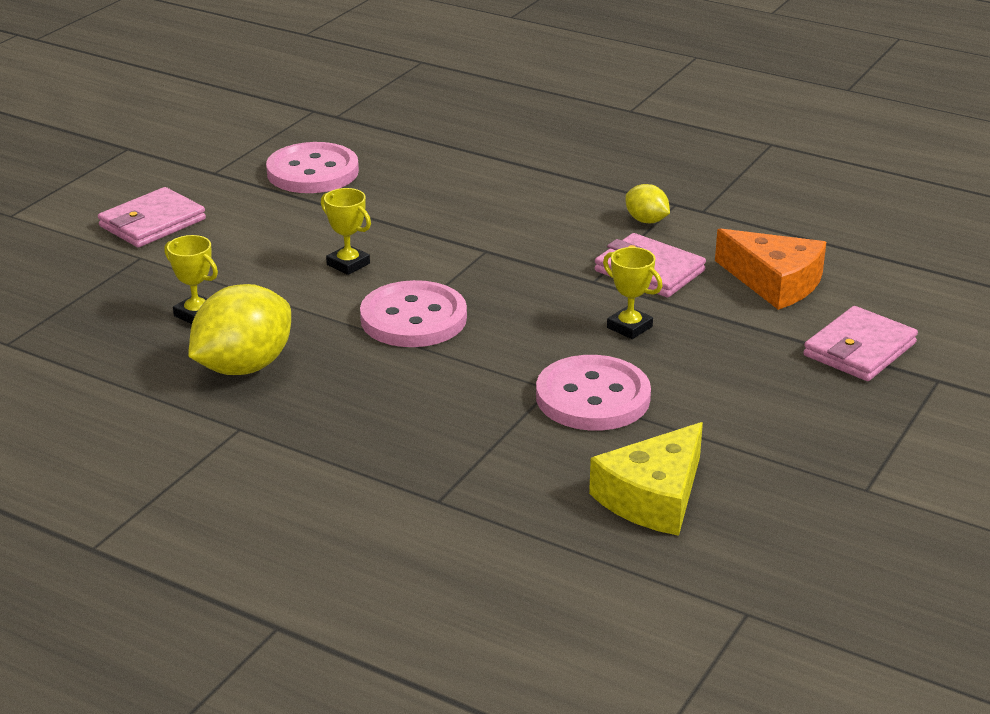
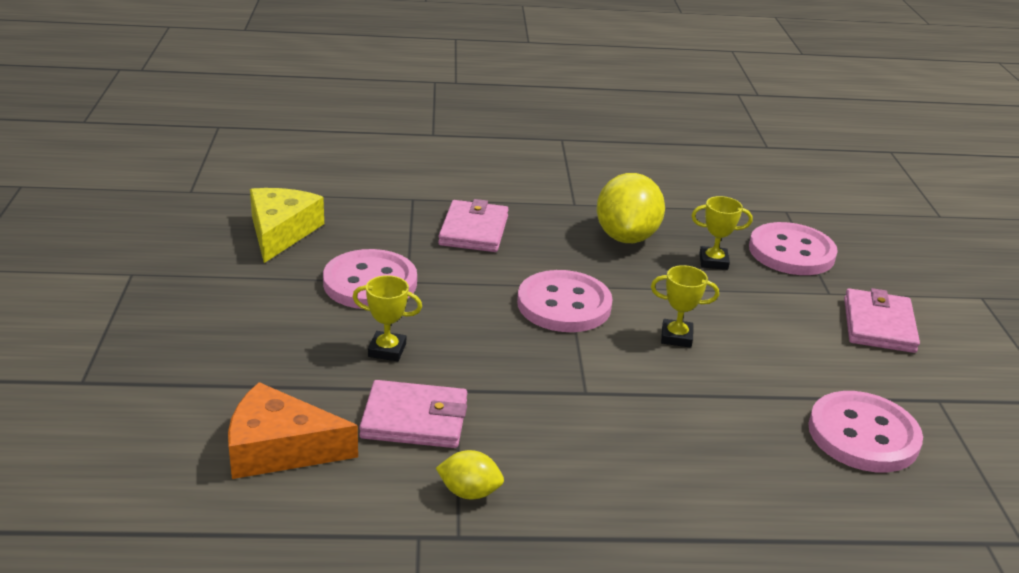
camera: 145 degrees right, 0 degrees up
pink wallet [803,306,918,381] -> pink wallet moved to [438,199,509,252]
none -> pink button [749,222,838,275]

